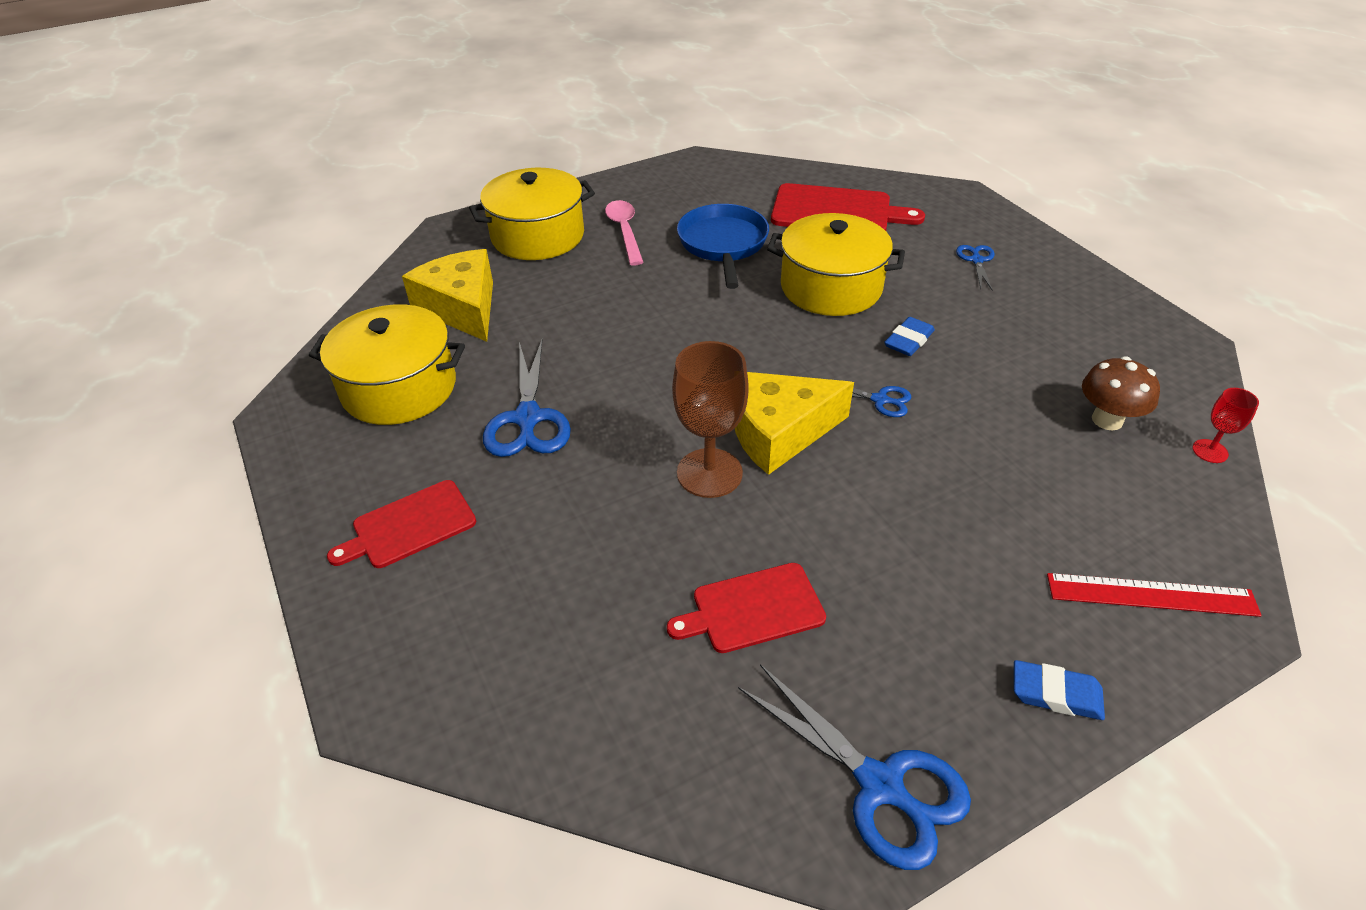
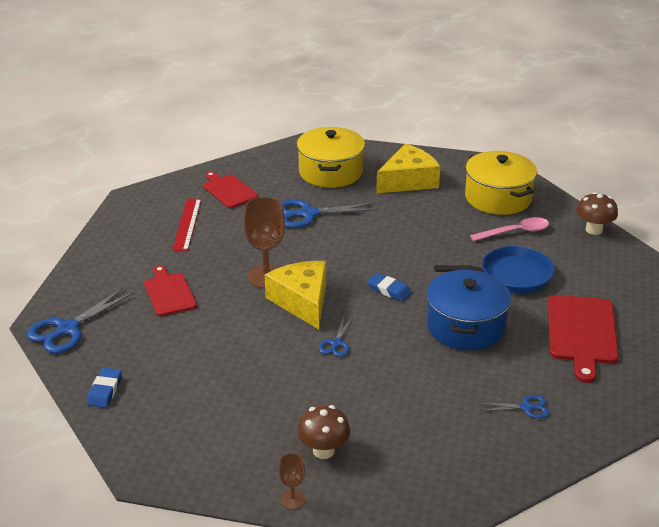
camera: 85 degrees right, 10 degrees down
yellow pot [767,213,905,316] -> blue pot [426,269,511,350]
blue eraser [884,317,935,356] -> blue eraser moved to [367,273,412,301]
red ruler [1047,573,1262,617] -> red ruler moved to [172,198,201,251]
red goblet [1192,388,1259,463] -> brown goblet [278,453,305,509]
none -> brown mushroom [576,192,618,235]

